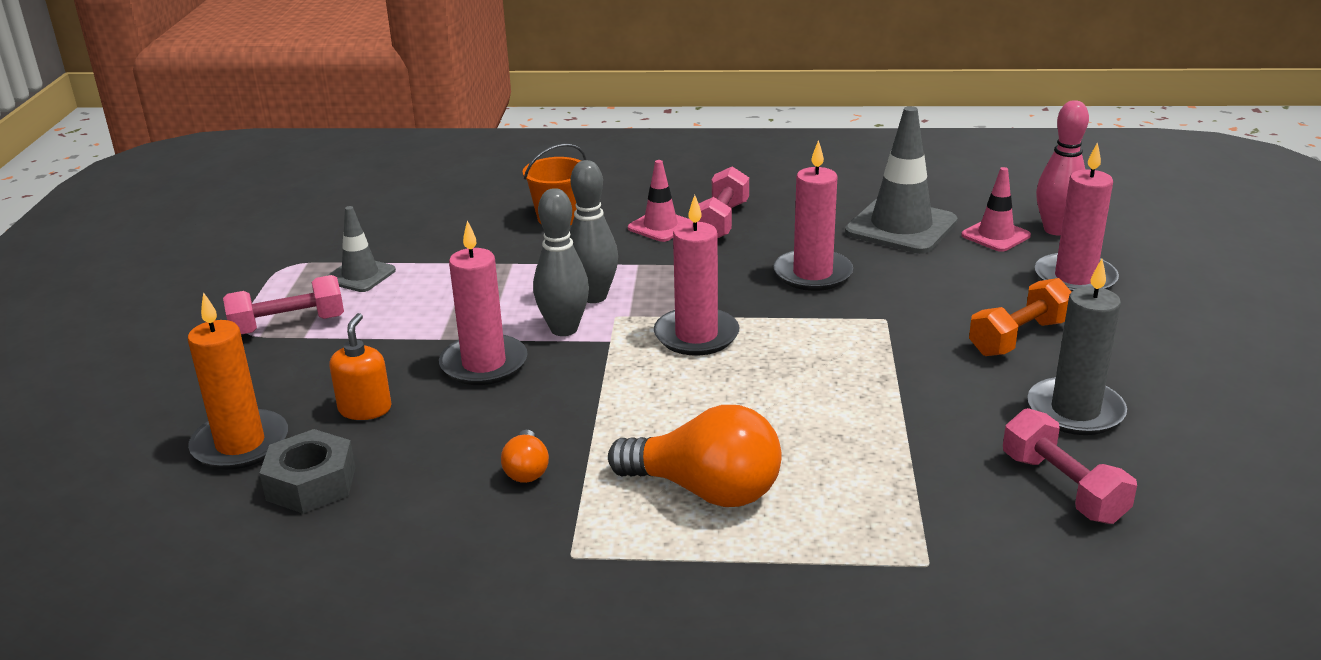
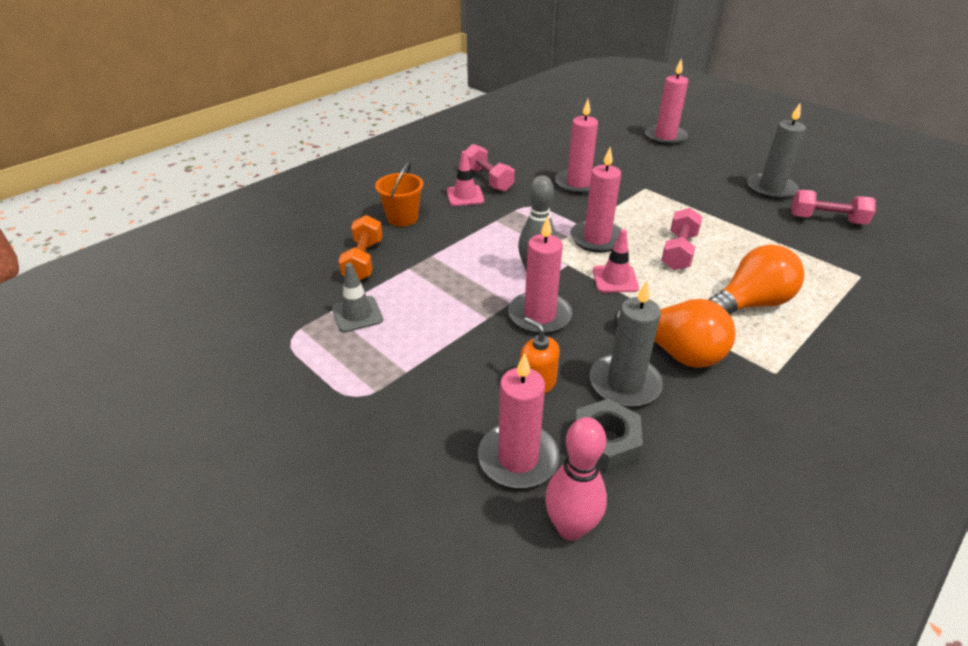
camera: 50 degrees left, 10 degrees up
orange candle [188,292,288,470] -> pink candle [478,353,559,488]
pink dumbbell [223,275,344,335] -> pink dumbbell moved to [661,208,703,270]
orange light bulb [501,430,549,483] -> orange light bulb [614,299,736,368], size x2.07
grey bowling pin [570,160,618,303] -> none
grey traffic cone [845,106,957,254] -> none
pink traffic cone [961,167,1031,252] -> pink traffic cone moved to [593,229,639,292]
orange dumbbell [969,278,1071,356] -> orange dumbbell moved to [339,215,383,281]
pink bowling pin [1036,100,1089,235] -> pink bowling pin moved to [545,417,607,541]
none -> grey candle [590,280,663,407]

